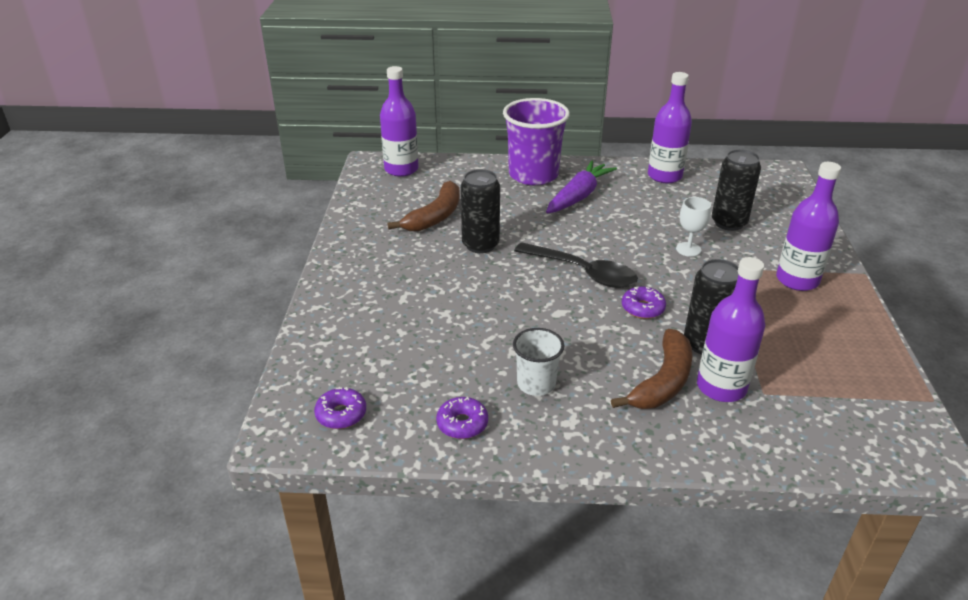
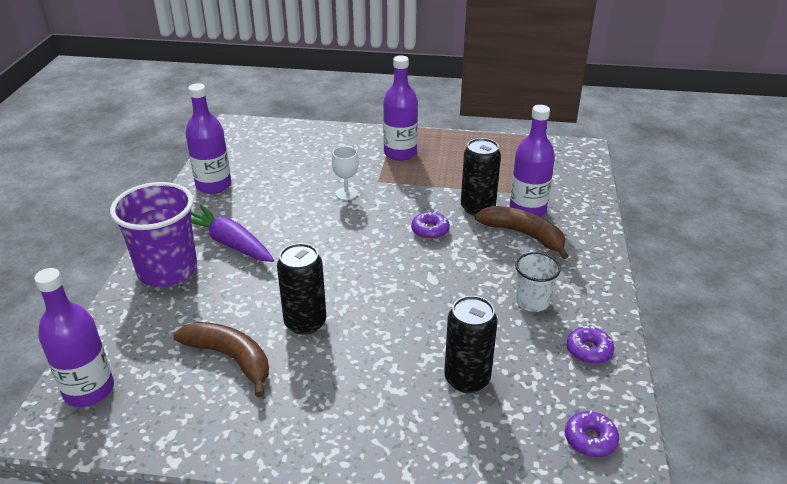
camera: 85 degrees left, 0 degrees up
black spoon [514,242,638,288] -> none
black can [712,149,761,231] -> black can moved to [444,296,498,393]

